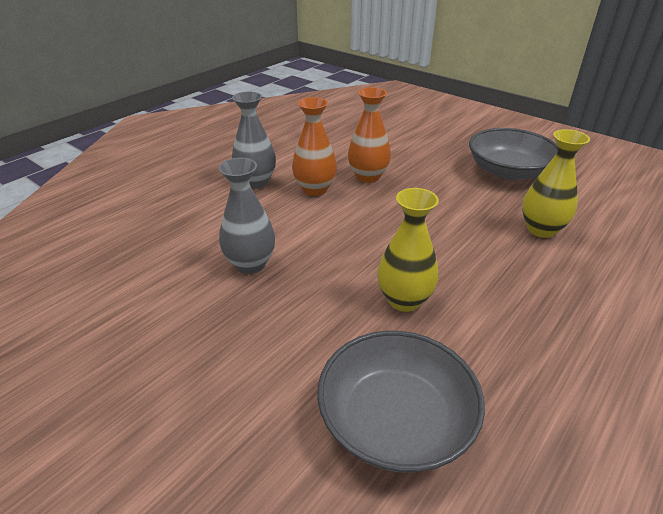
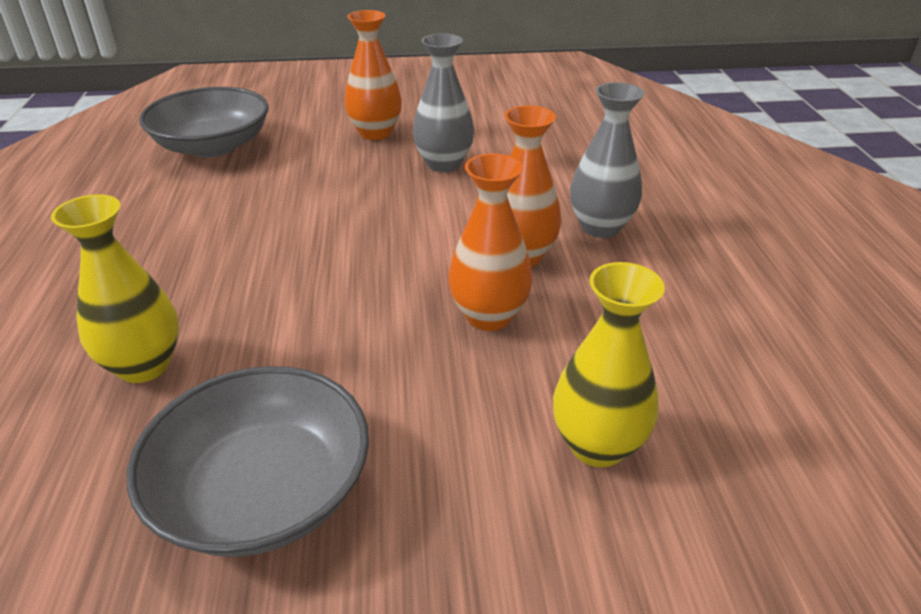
camera: 135 degrees right, 0 degrees up
yellow vase [377,188,439,312] -> yellow vase moved to [553,262,665,467]
none -> orange vase [344,10,402,140]

